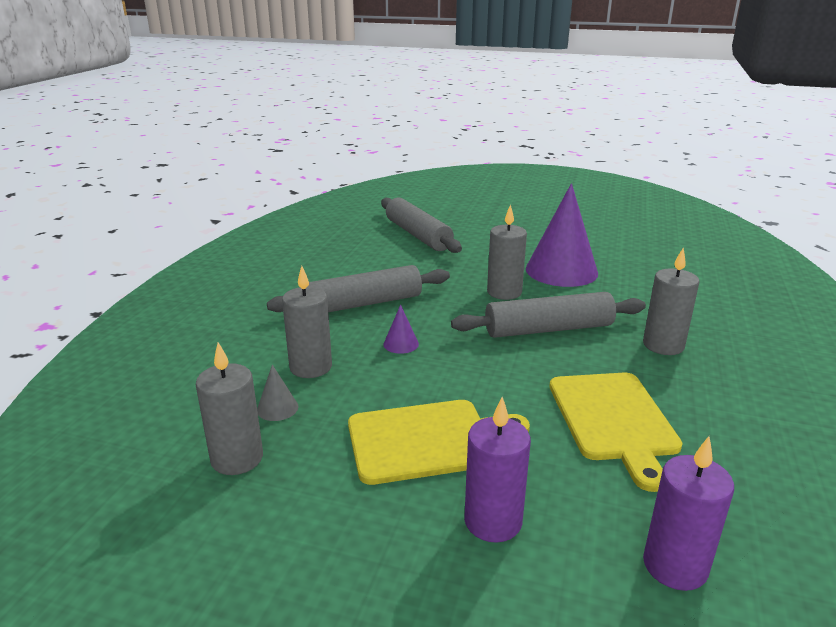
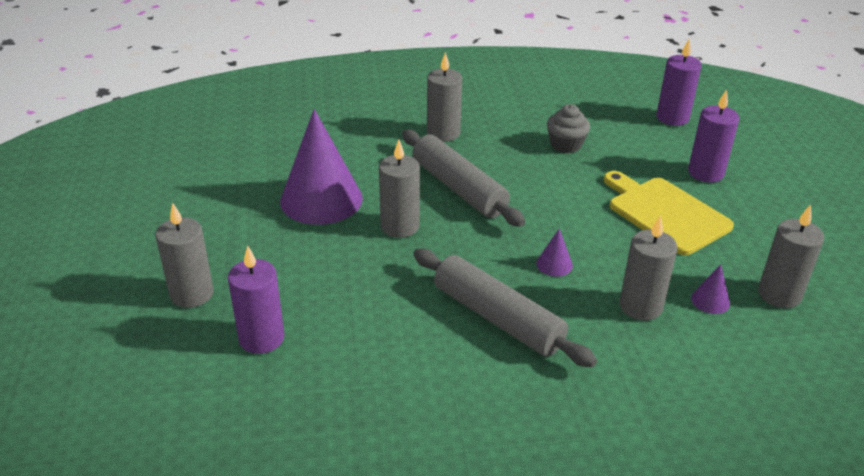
camera: 115 degrees left, 10 degrees up
grey cone [257,365,298,421] -> purple cone [691,264,730,314]
grey rolling pin [381,197,462,253] -> purple candle [228,245,284,354]
yellow cutting board [549,373,683,492] -> grey cupcake [547,104,590,153]
none -> grey candle [156,203,213,308]

